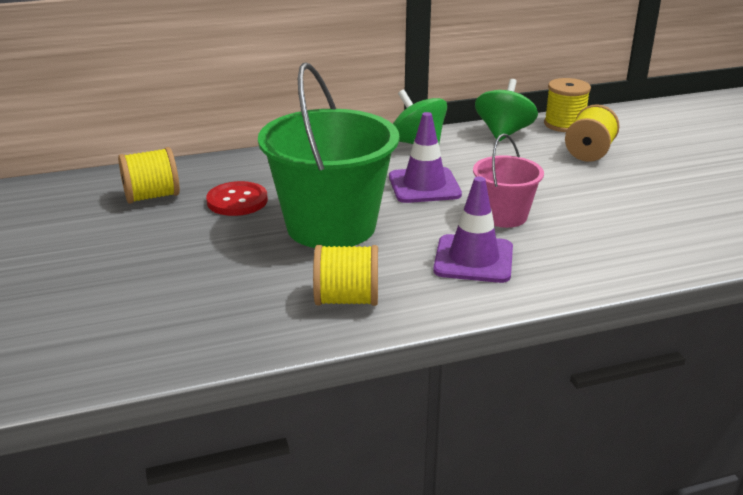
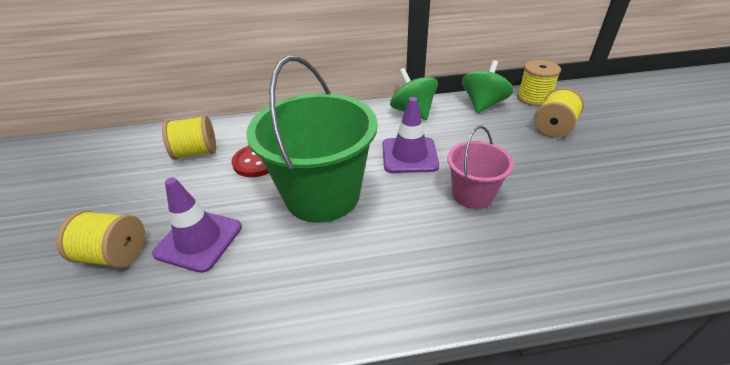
camera: 10 degrees right, 10 degrees up
yellow spool [313,245,378,306] -> yellow spool moved to [56,211,145,268]
purple traffic cone [433,176,513,283] -> purple traffic cone moved to [152,177,242,273]

